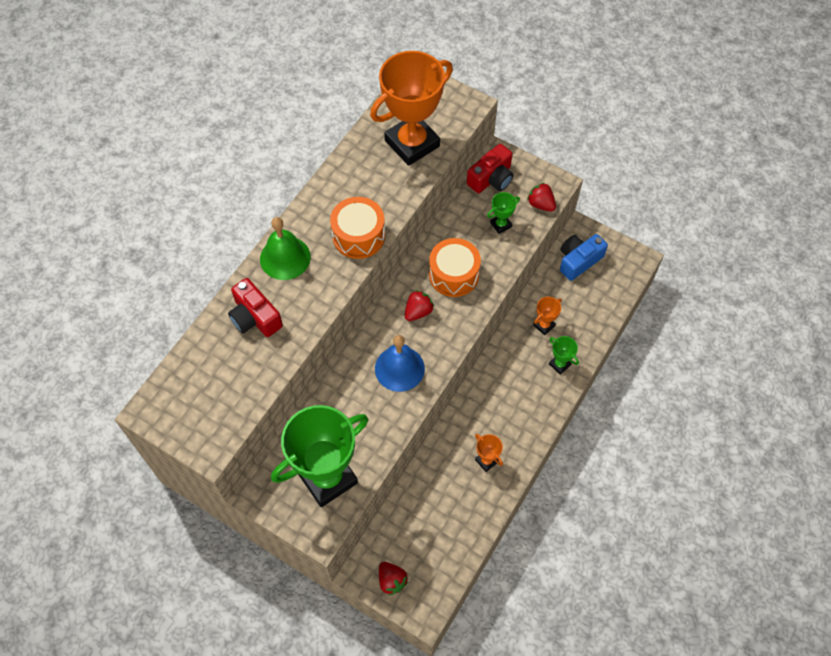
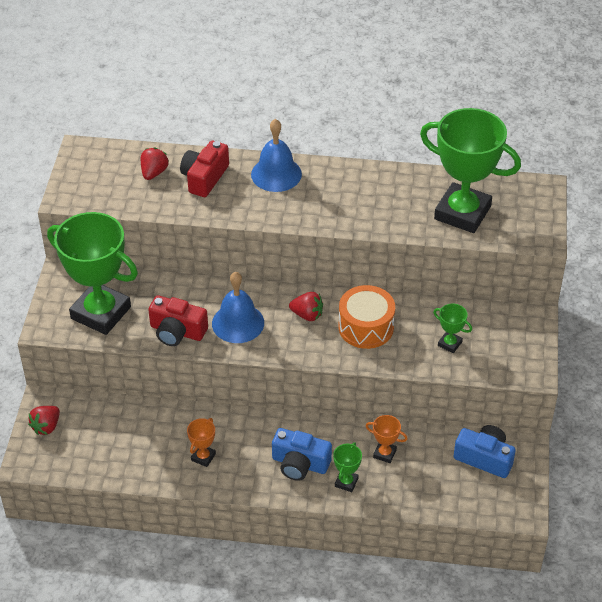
camera: 65 degrees right, 15 degrees down
green bell [260,217,311,280] -> blue bell [251,119,302,192]
orange drum [330,197,385,259] -> none
orange trophy [370,51,453,166] -> green trophy [420,108,521,233]
red camera [467,144,514,193] -> red camera moved to [148,295,208,346]
red strawberry [527,182,556,212] -> red strawberry moved to [141,148,169,180]
none -> blue camera [272,428,332,481]

